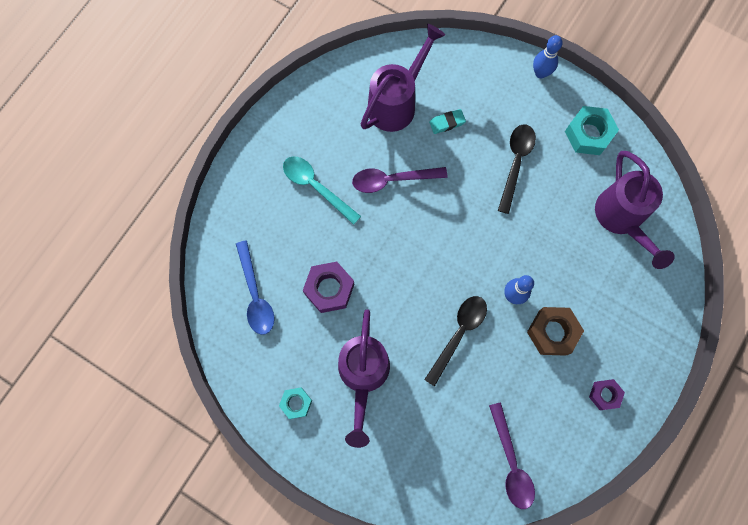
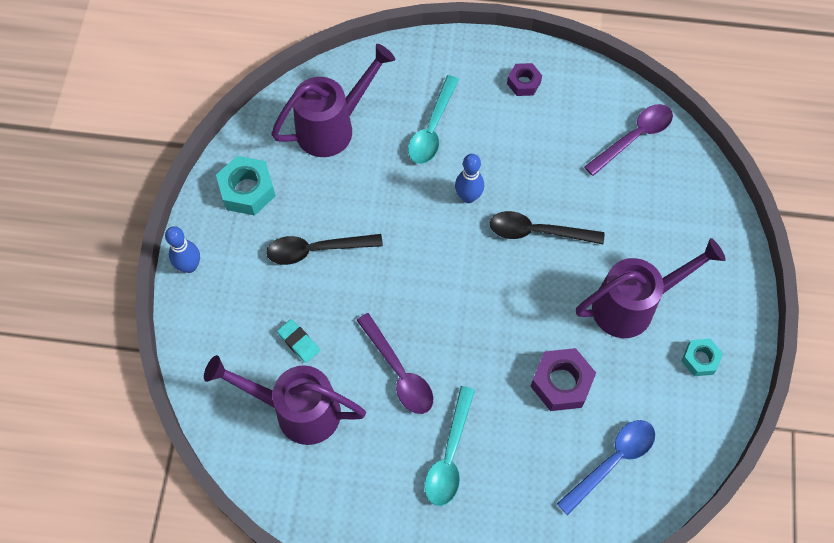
camera: 115 degrees left, 10 degrees down
brown nut [527,307,584,356] -> none
none -> turquoise spoon [408,75,459,164]

